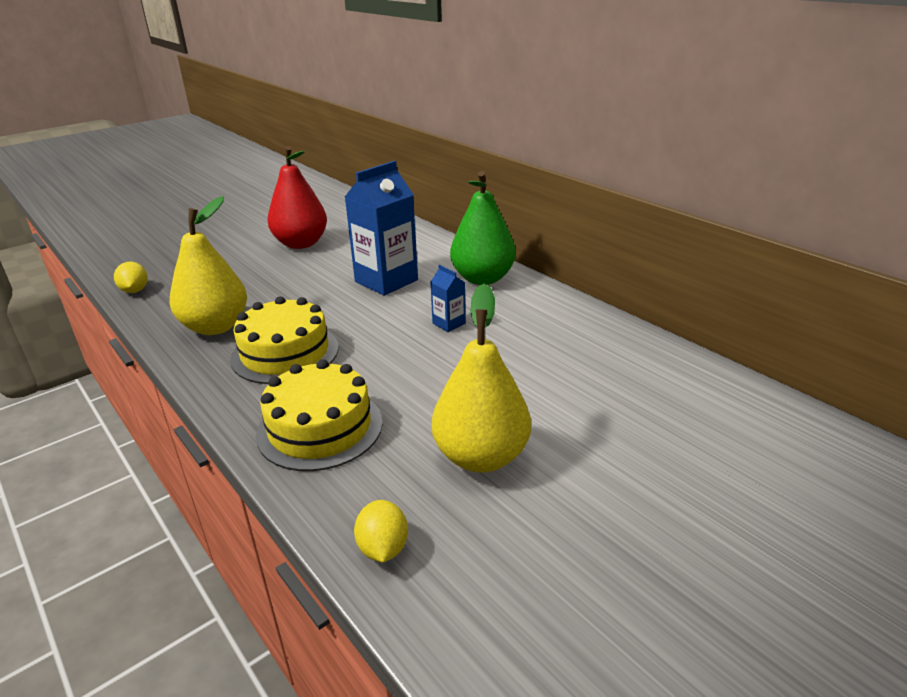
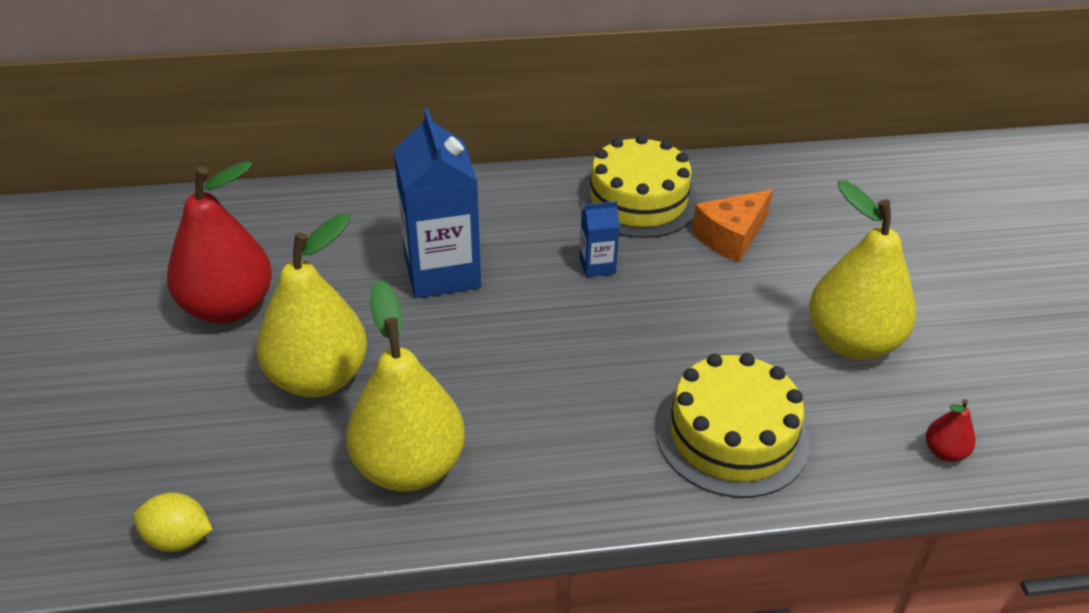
camera: 60 degrees left, 10 degrees up
yellow cake [230,296,339,384] -> yellow cake moved to [580,135,698,238]
yellow lemon [354,500,408,563] -> red pear [926,399,975,462]
green pear [450,171,516,285] -> none
none -> yellow pear [256,214,367,397]
none -> orange cheese [692,189,773,262]

